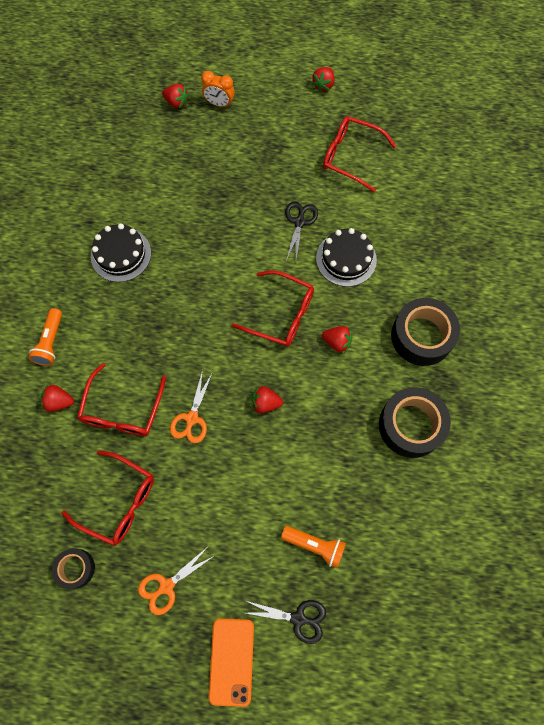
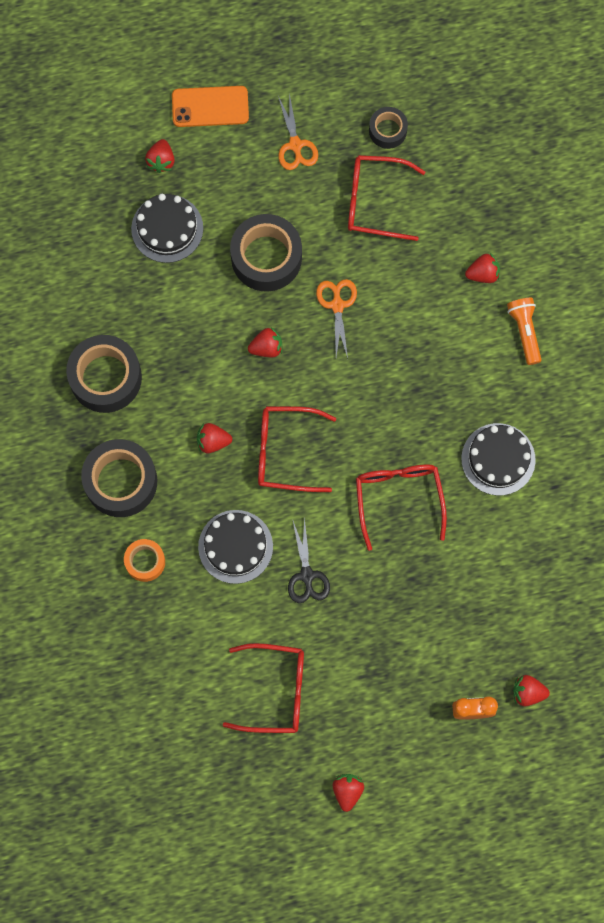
camera: 160 degrees right, 5 degrees up
red glasses [77,363,166,436] -> red glasses moved to [356,465,447,551]
orange scissors [138,548,214,615] -> orange scissors turned 135 degrees clockwise [278,93,318,170]
orange phone [209,618,254,707] -> orange phone turned 75 degrees counterclockwise [172,86,249,127]
black scissors [244,600,326,644] -> red strawberry [145,139,175,173]
orange flashlight [281,526,346,568] -> black cake [131,194,203,263]
none -> orange tape [124,539,165,582]
none -> black tape [230,214,302,292]

